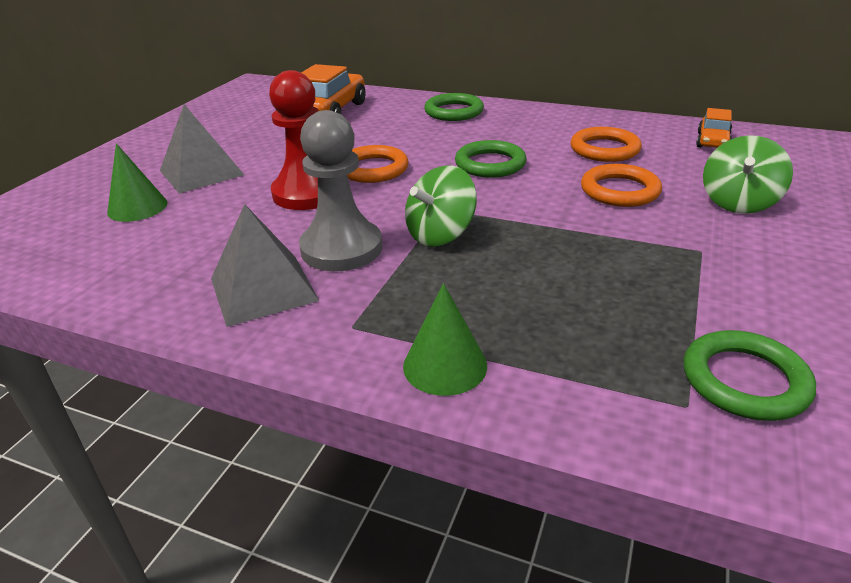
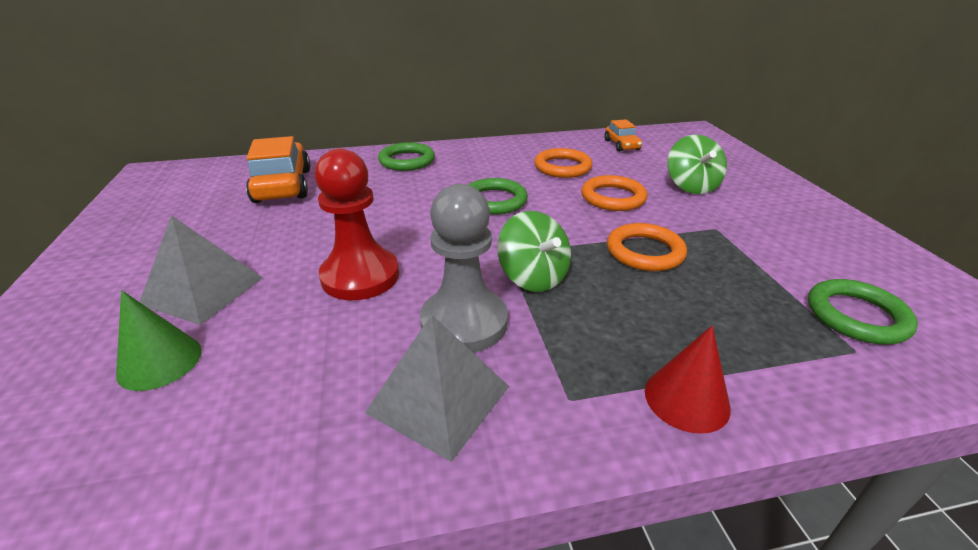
camera: 35 degrees left, 0 degrees up
orange ring [347,145,408,183] -> orange ring moved to [607,223,687,271]
green cone [403,283,487,396] -> red cone [645,326,731,434]
green spinning top [405,165,477,247] -> green spinning top turned 45 degrees counterclockwise [497,211,571,292]

